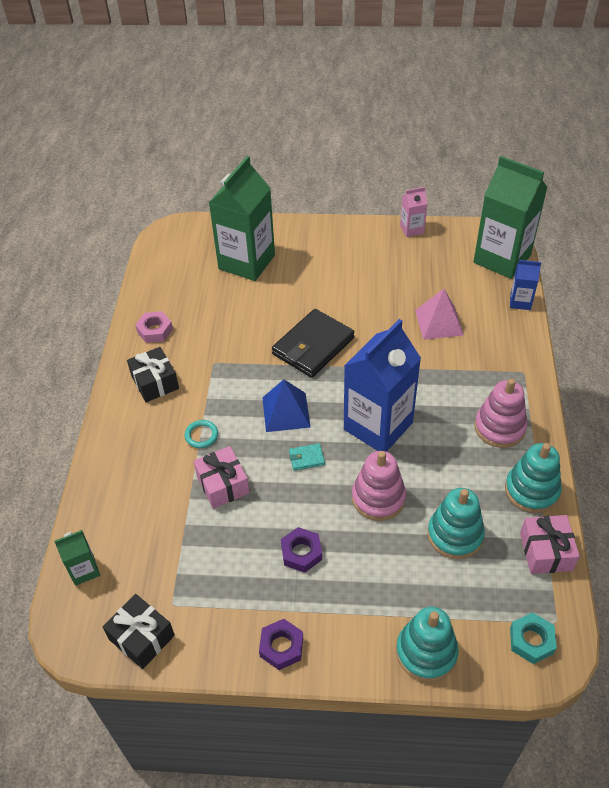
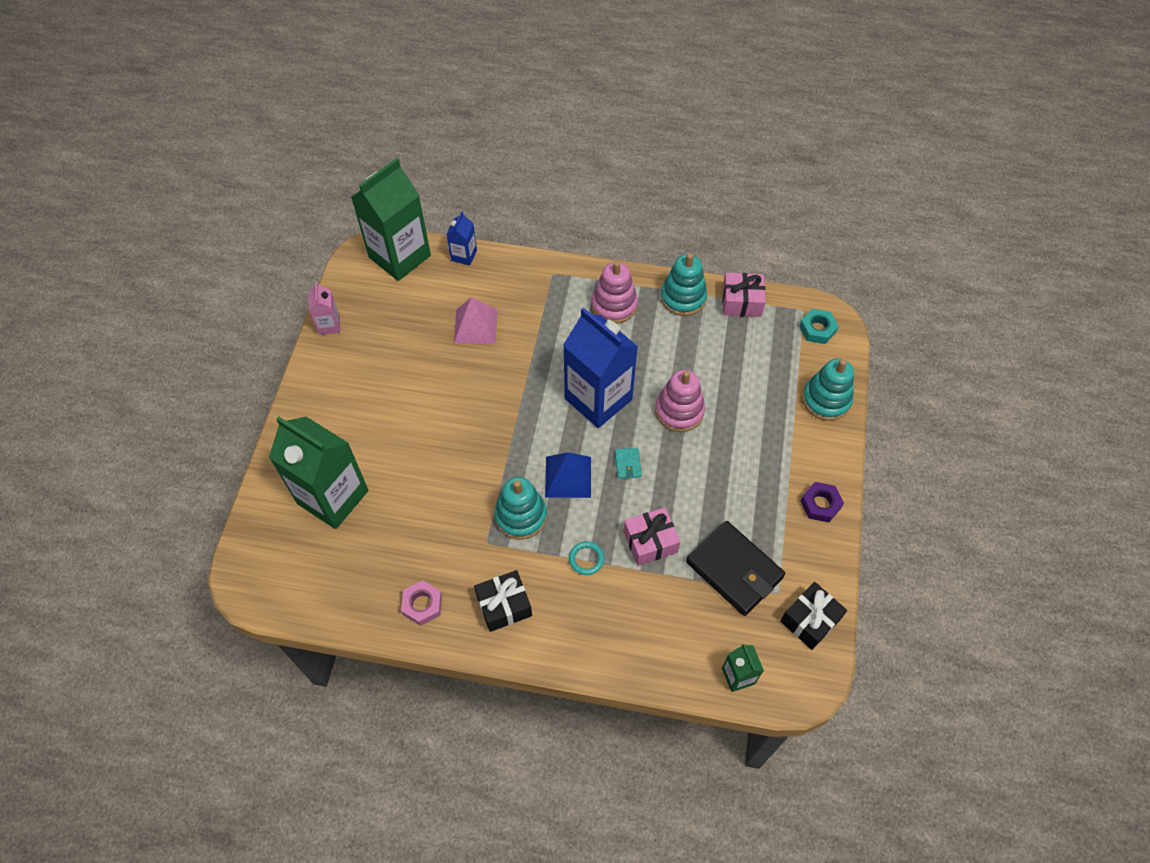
camera: 85 degrees left, 10 degrees up
black wallet [272,309,355,378] -> black wallet moved to [686,521,785,616]
purple nut [281,527,322,573] -> none
turquoise stacking toy [428,488,485,559] -> turquoise stacking toy moved to [494,477,547,540]

